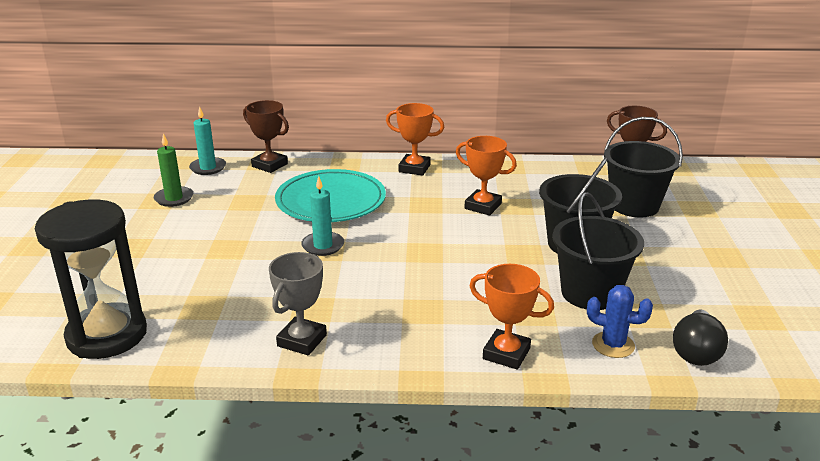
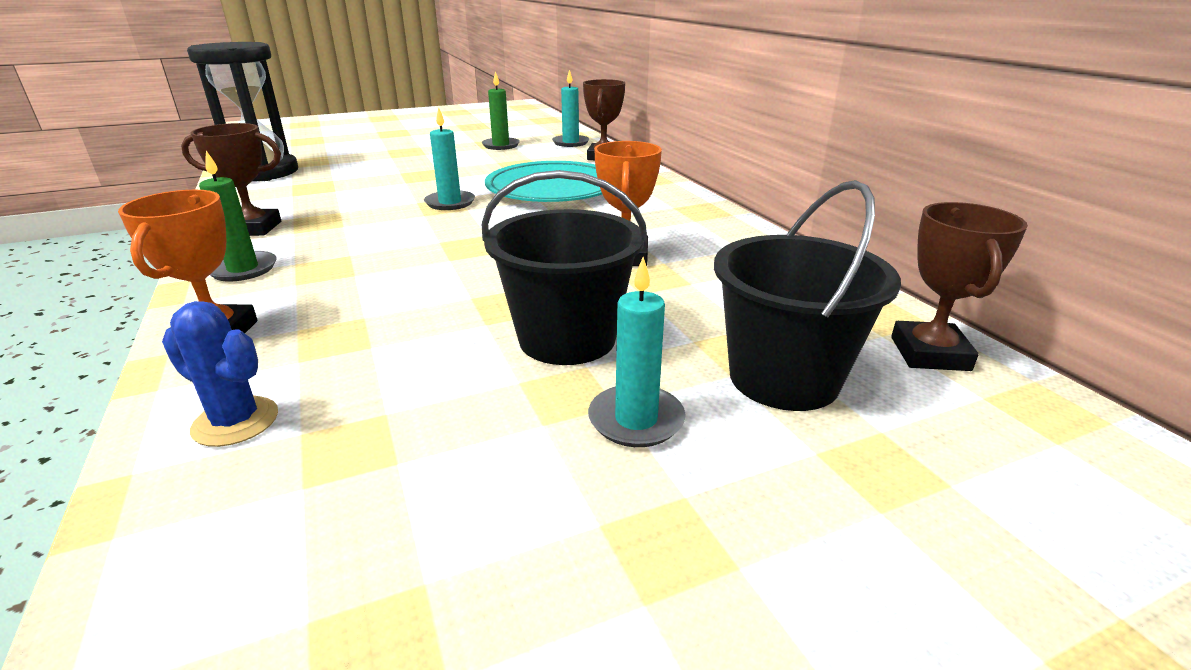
camera: 65 degrees right, 0 degrees up
grey trophy [269,252,327,355] -> brown trophy [181,123,281,236]
orange trophy [386,103,444,176] -> none
black bucket [552,192,644,310] -> none
blue cactus [587,285,653,358] -> blue cactus turned 60 degrees counterclockwise [162,301,278,447]
black light bulb [673,310,728,366] -> none
none -> green candle [199,151,276,281]
none -> turquoise candle [588,257,686,447]

